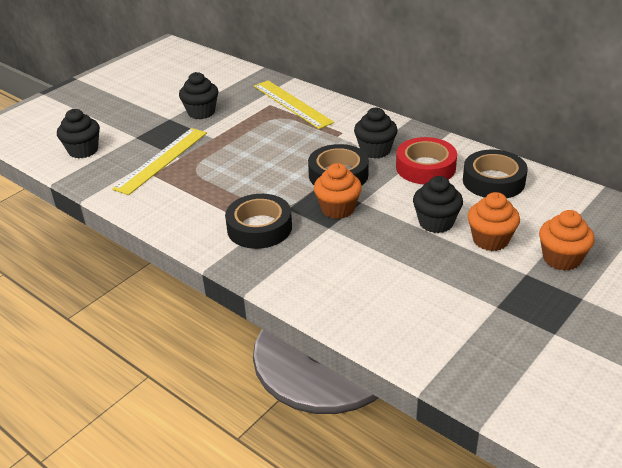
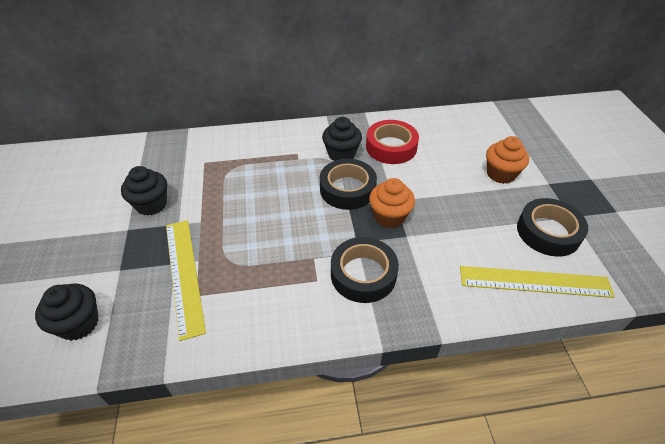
camera: 50 degrees left, 10 degrees up
yellow ruler [254,80,334,129] -> yellow ruler moved to [460,266,615,298]
black cupcake [413,176,463,233] -> none
black tape [463,149,528,198] -> black tape moved to [517,198,588,257]
orange cupcake [539,210,595,271] -> none

